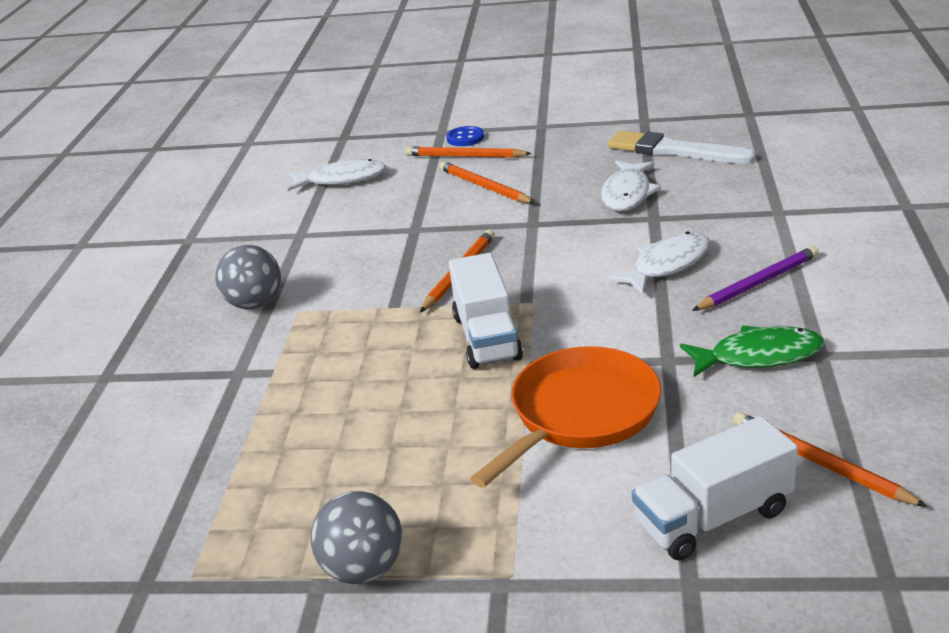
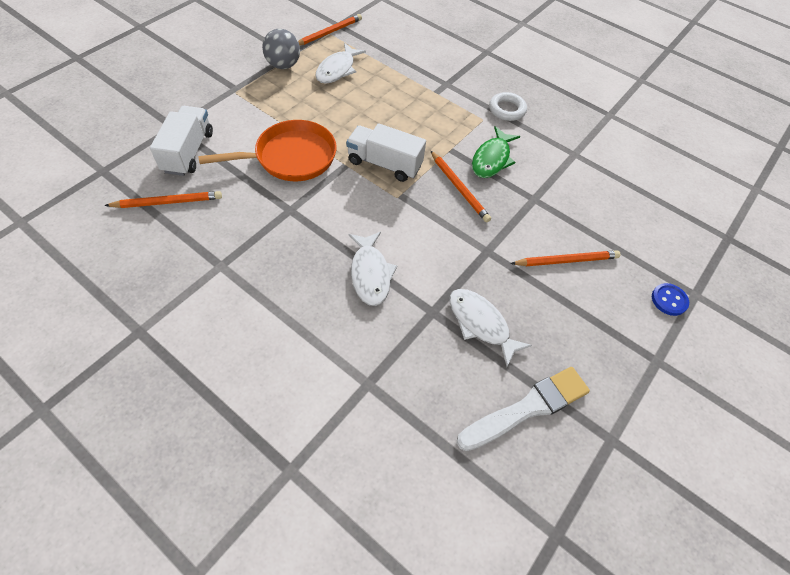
camera: 115 degrees right, 25 degrees up
grey ball [215,245,281,309] -> white ring [489,92,527,121]
white fish [288,159,387,191] -> white fish moved to [315,43,366,84]
orange pencil [405,146,532,158] -> orange pencil moved to [298,14,362,46]
orange pan [470,346,662,487] -> orange pan turned 90 degrees counterclockwise [198,120,337,181]
green fish [680,325,824,377] -> green fish moved to [472,126,520,178]
purple pencil [692,246,819,311] -> none

